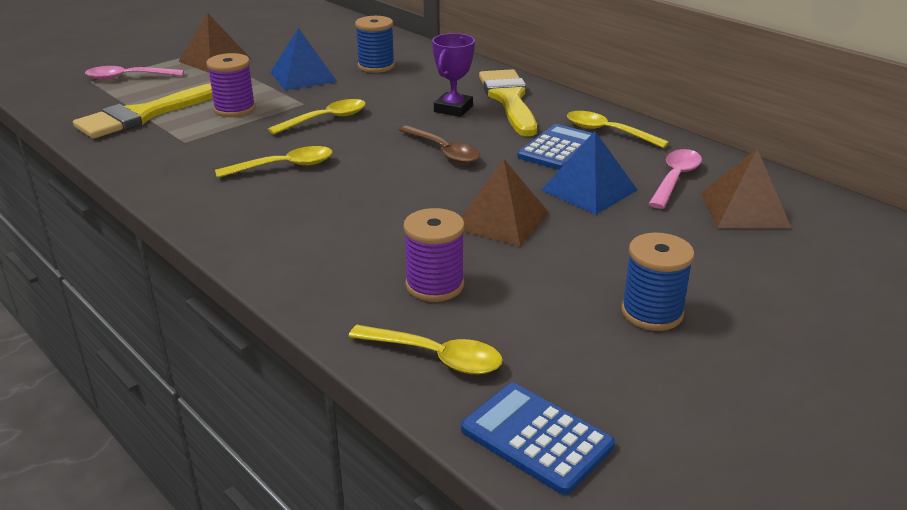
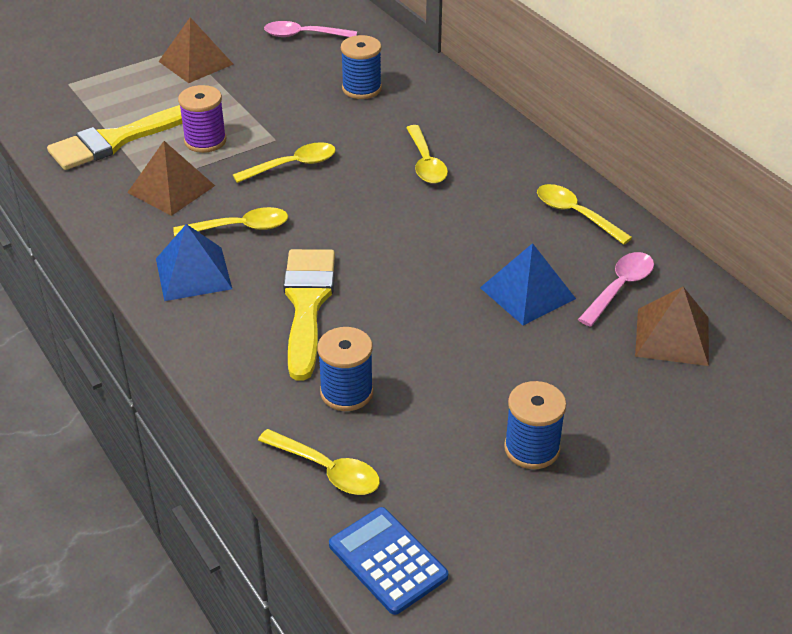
camera: 10 degrees right, 10 degrees up
pink spoon [85,66,184,80] -> pink spoon moved to [264,21,357,37]
blue pyramid [270,28,337,90] -> blue pyramid moved to [156,224,232,301]
brown spoon [399,125,480,164] -> none
purple spool [403,208,465,302] -> blue spool [318,327,373,411]
purple trophy [432,33,475,117] -> yellow spoon [406,125,448,184]
brown pyramid [461,158,549,246] -> brown pyramid moved to [127,141,215,216]
yellow brush [479,69,537,136] -> yellow brush moved to [283,249,335,381]
blue calculator [517,124,600,170] -> none

